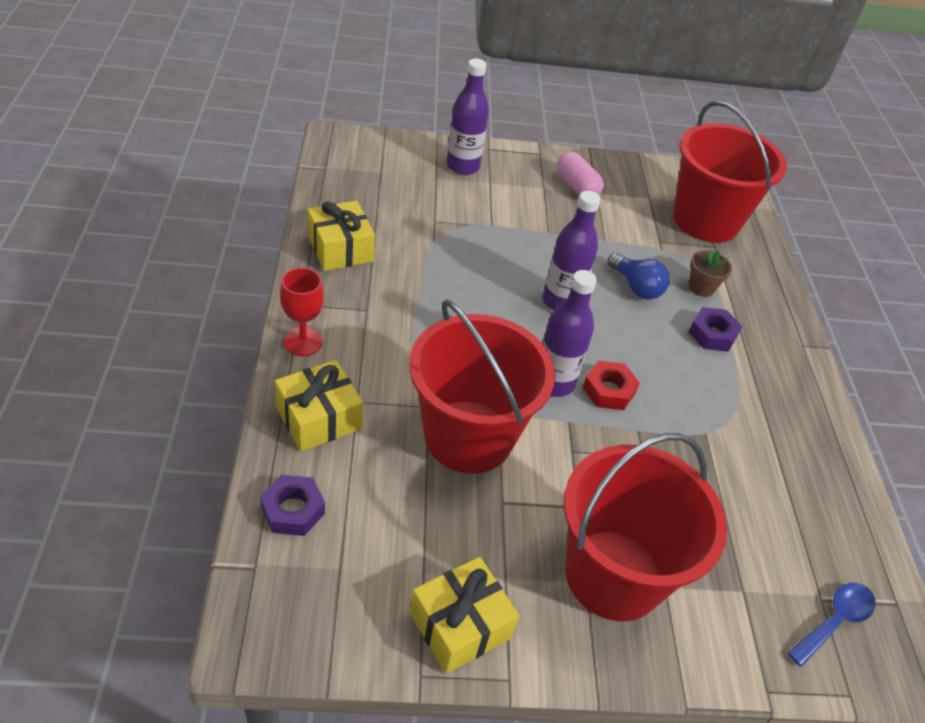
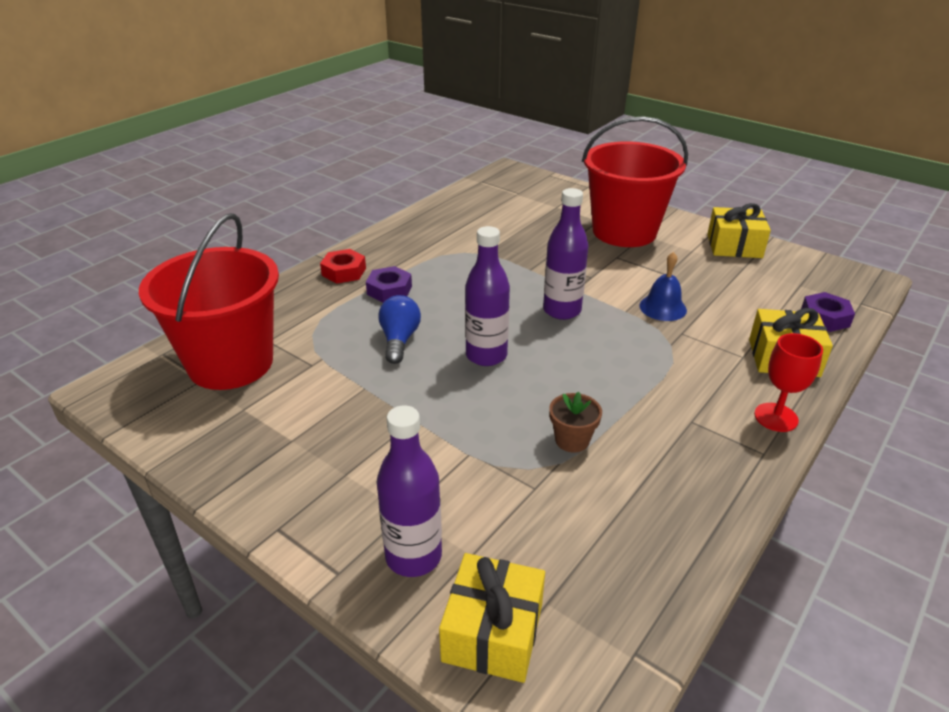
camera: 135 degrees left, 10 degrees down
yellow gift [308,201,375,271] -> yellow gift moved to [439,553,545,683]
red bucket [409,300,555,474] -> blue bell [639,252,687,321]
pink capsule [556,152,604,196] -> none
red nut [583,361,640,410] -> red nut moved to [320,249,366,284]
brown flower pot [689,249,732,297] -> brown flower pot moved to [549,392,602,453]
blue spoon [788,583,876,667] -> none

